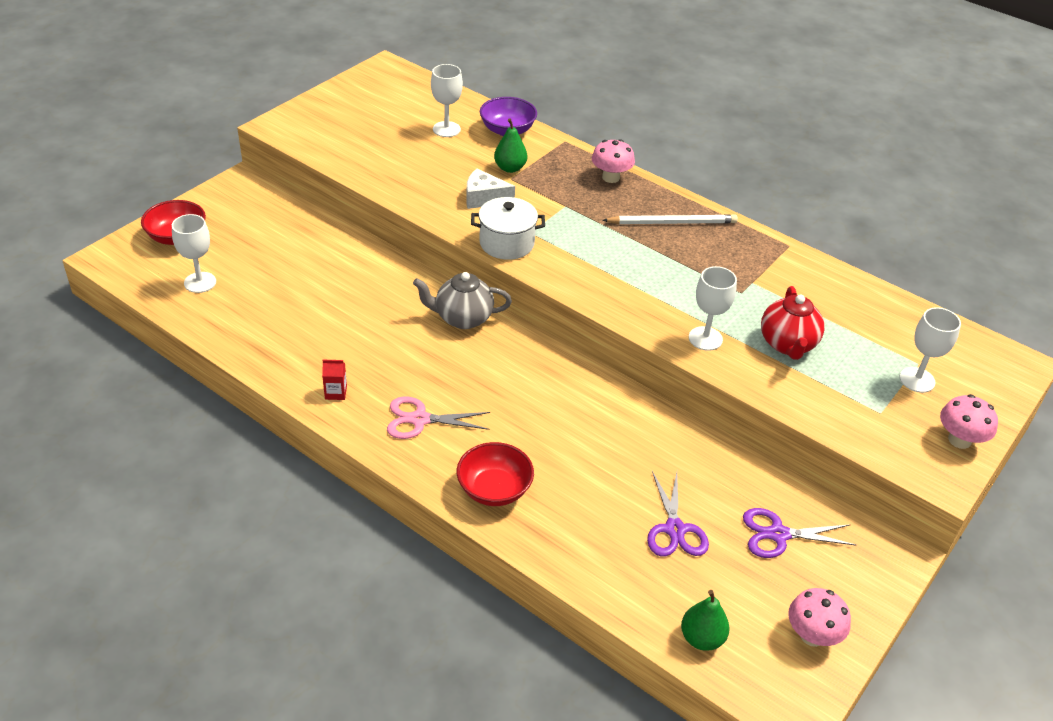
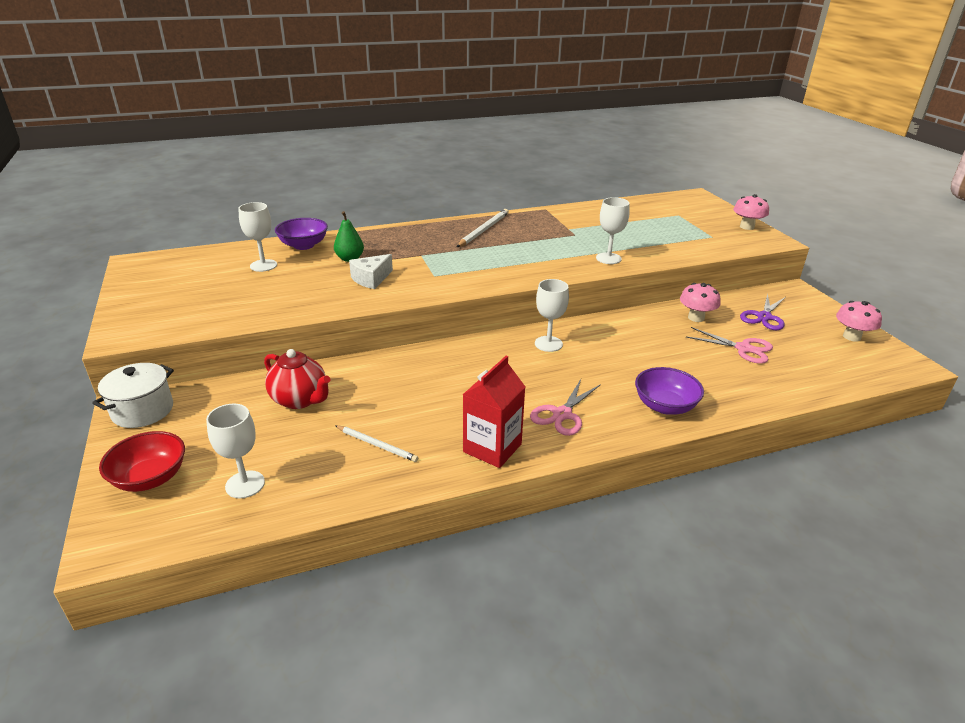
camera: 55 degrees left, 10 degrees down
red carton [322,360,347,400] -> red carton [463,356,525,468], size x2.14
grey teapot [413,272,512,329] -> none
red bowl [457,442,534,506] -> purple bowl [635,367,704,415]
white pot [471,197,545,260] -> white pot moved to [92,363,174,428]
pink mushroom [592,139,635,183] -> pink mushroom moved to [680,283,720,322]
purple scissors [647,471,709,556] -> pink scissors [686,327,773,364]
green pear [681,590,730,651] -> none
red teapot [761,286,824,360] -> red teapot moved to [264,349,330,409]
white goblet [900,307,961,393] -> white goblet moved to [535,279,569,352]
none -> white pencil [335,425,418,462]

